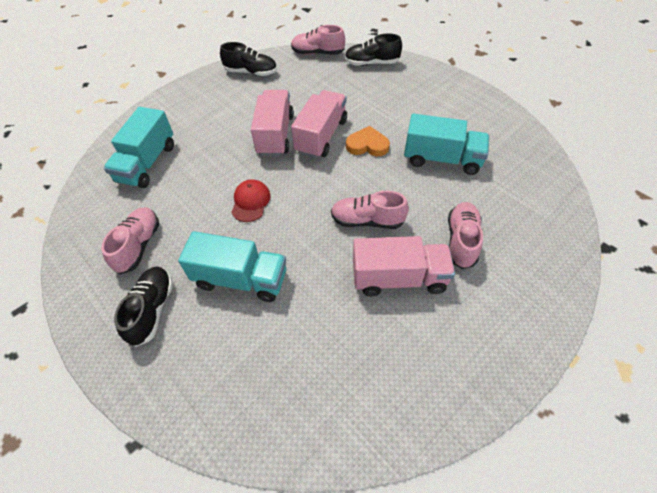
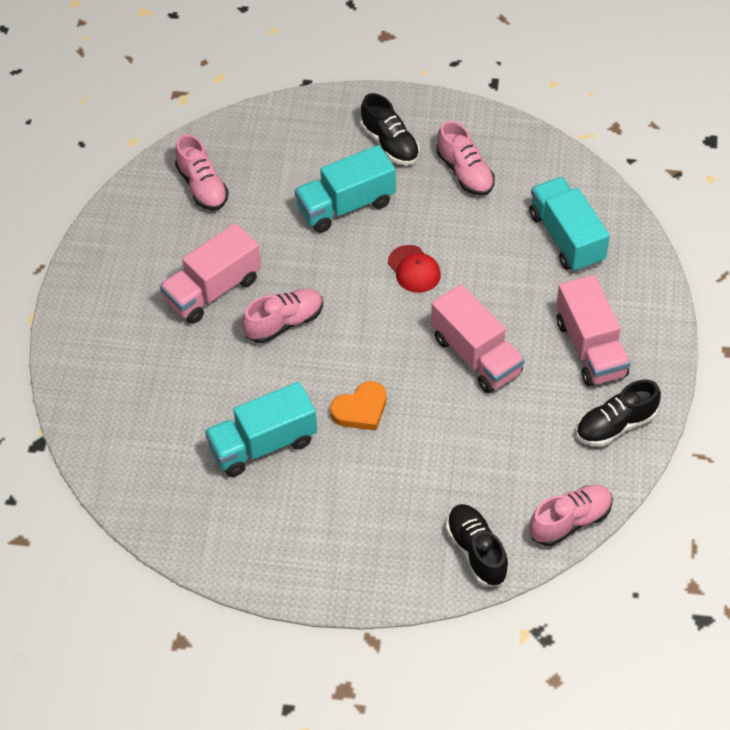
camera: 140 degrees right, 0 degrees up
pink truck [291,90,347,159] -> pink truck moved to [556,275,631,386]
black shoe [345,33,402,66] -> black shoe turned 75 degrees counterclockwise [446,504,509,586]
pink shoe [448,202,483,269] -> pink shoe moved to [175,134,229,211]

